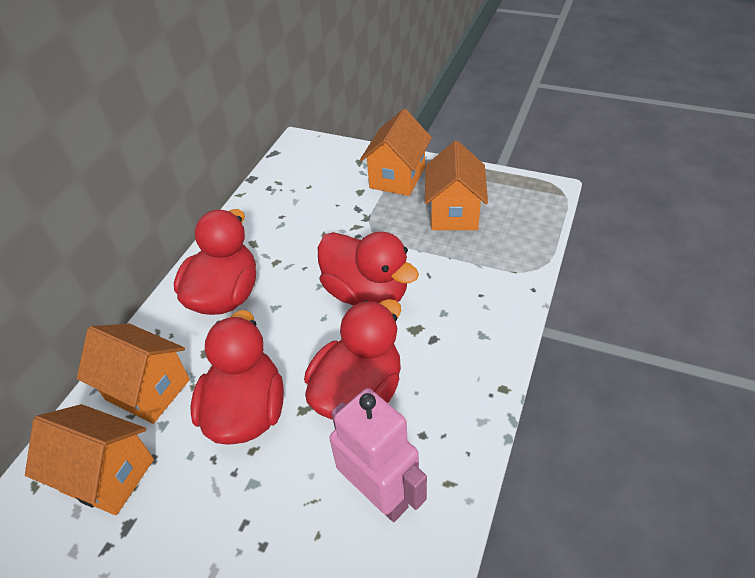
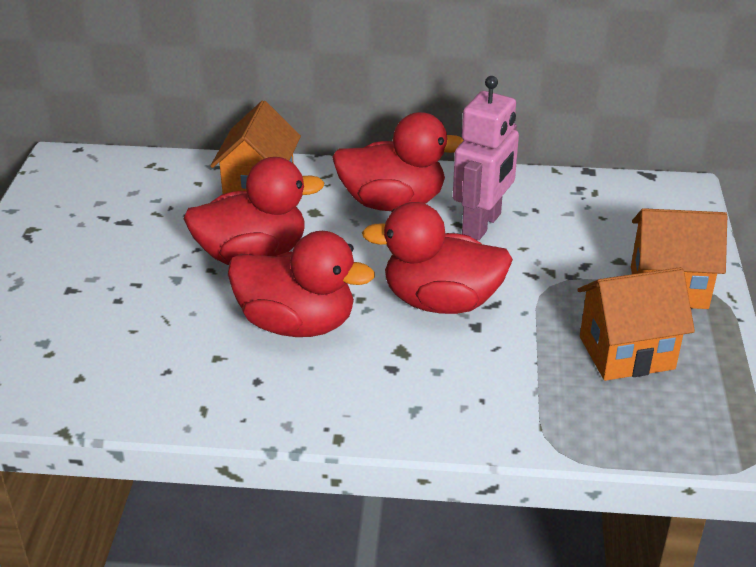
camera: 70 degrees right, 10 degrees down
orange house [25,404,154,515] -> none
red duck [318,231,419,306] -> red duck turned 75 degrees clockwise [362,202,513,314]
pink robot [329,388,427,522] -> pink robot moved to [453,76,519,240]

